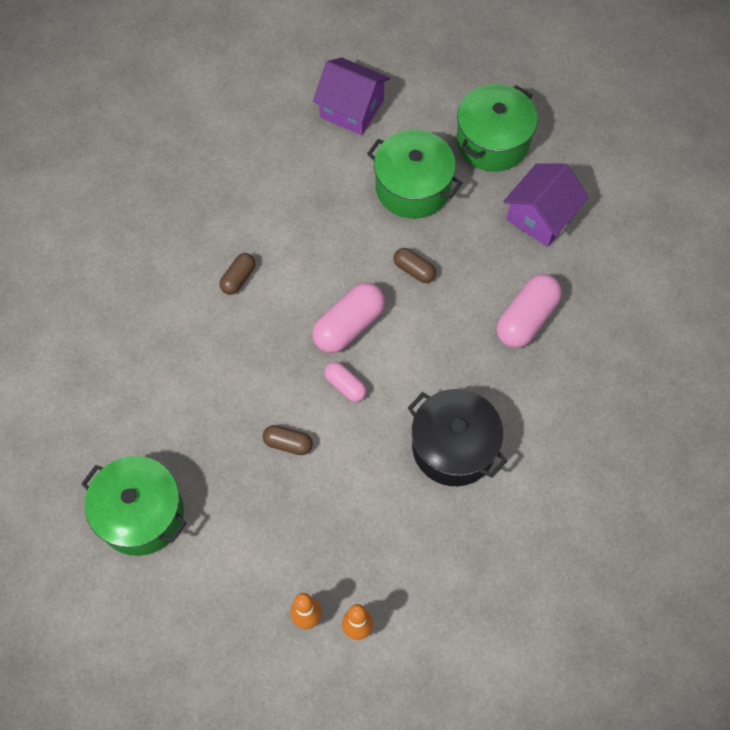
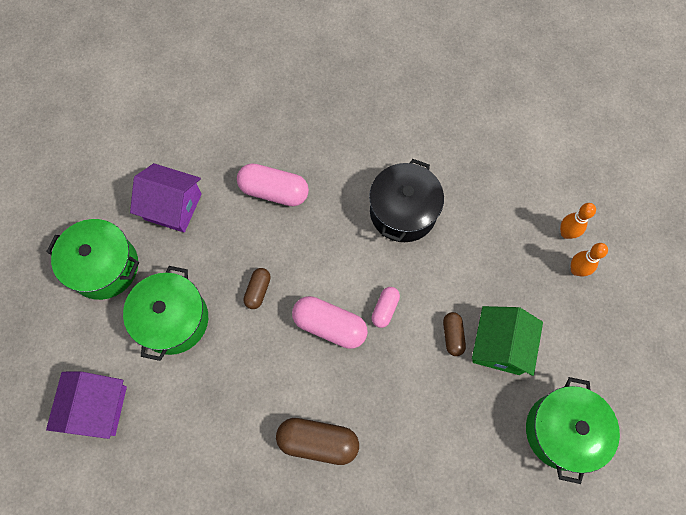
camera: 110 degrees left, 5 degrees up
brown capsule [220,253,256,295] -> brown capsule [276,418,359,465], size x1.78
none -> green house [472,306,543,376]

